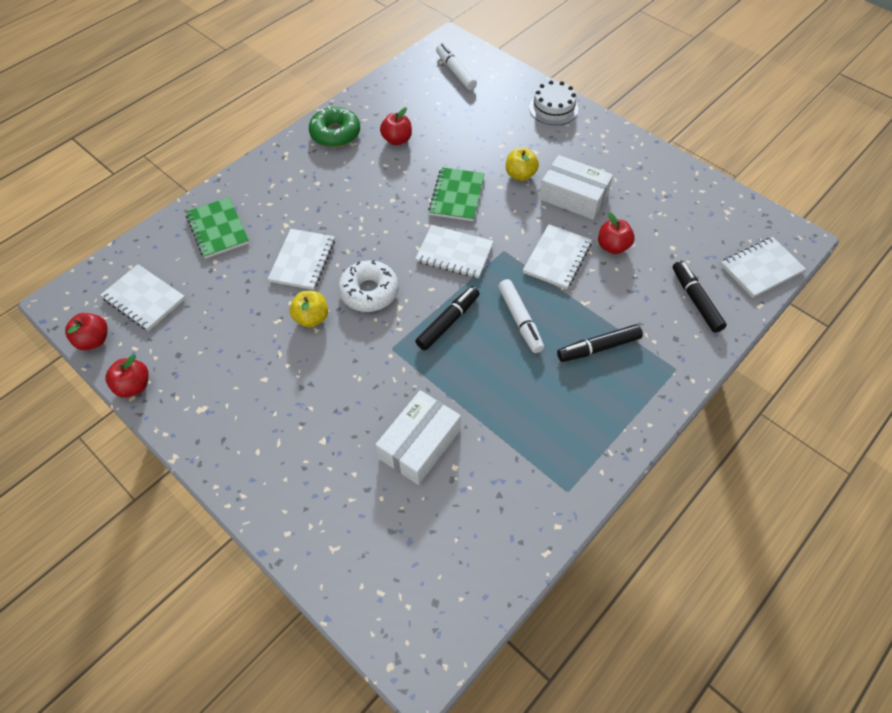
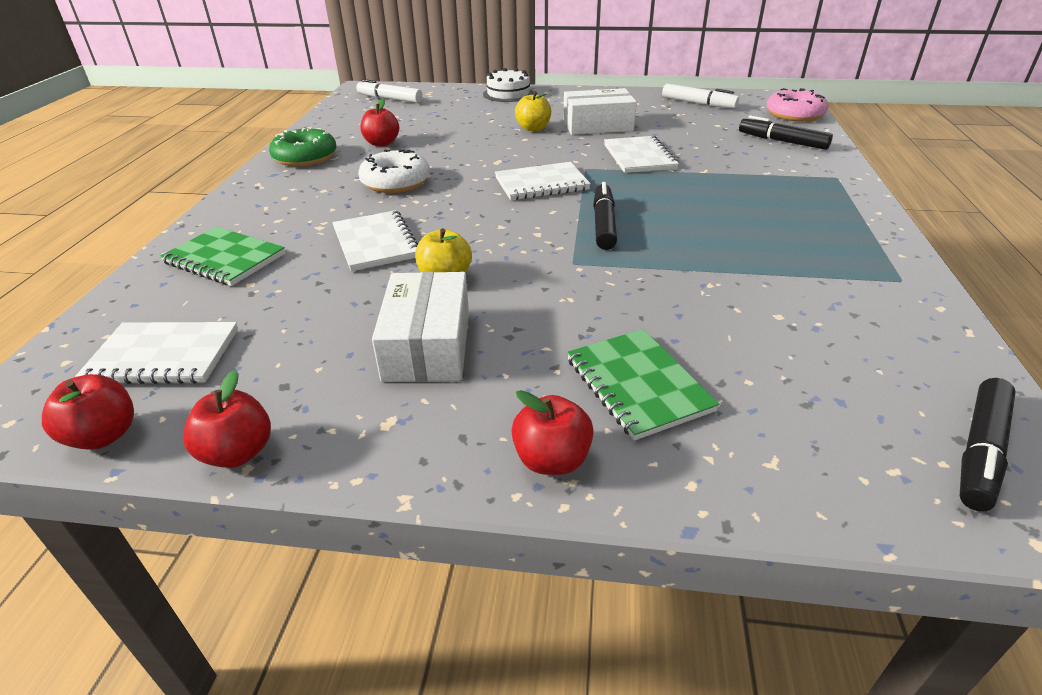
camera: 35 degrees left, 20 degrees down
white donut [338,260,399,312] -> white donut moved to [358,149,430,193]
white box [376,390,461,485] -> white box moved to [372,272,469,382]
green notebook [428,167,485,221] -> green notebook moved to [567,329,720,441]
white marker [498,279,544,353] -> white marker moved to [662,84,739,108]
black marker [557,324,643,362] -> black marker moved to [960,378,1016,511]
red apple [598,212,635,254] -> red apple moved to [511,390,594,475]
white notebook [721,237,806,298] -> pink donut [766,88,828,122]

